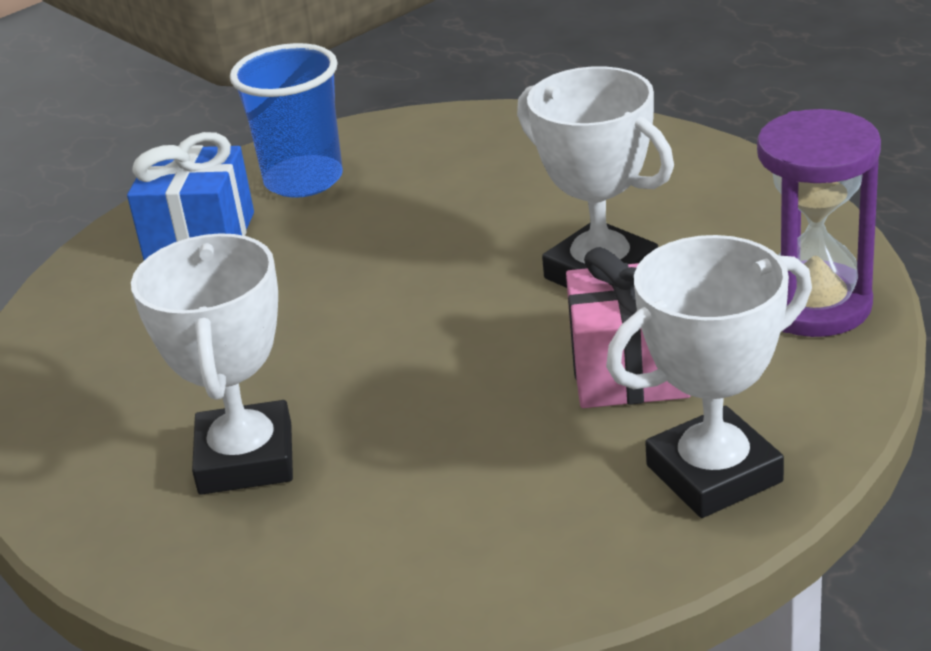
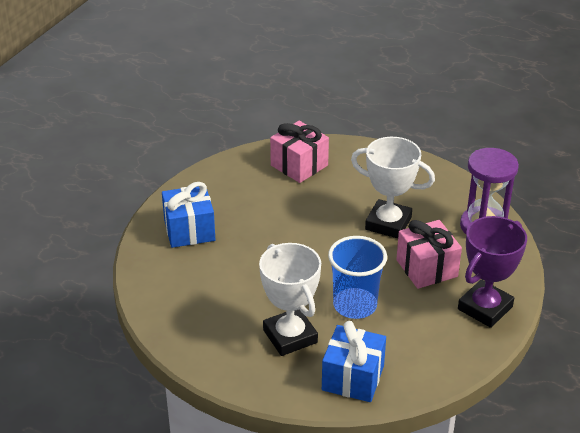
camera: 25 degrees left, 5 degrees up
blue cup [230,43,343,198] -> blue cup moved to [328,236,387,319]
white trophy [606,235,812,518] -> purple trophy [458,216,527,328]
none -> pink gift [270,121,329,183]
none -> blue gift [322,321,386,402]

